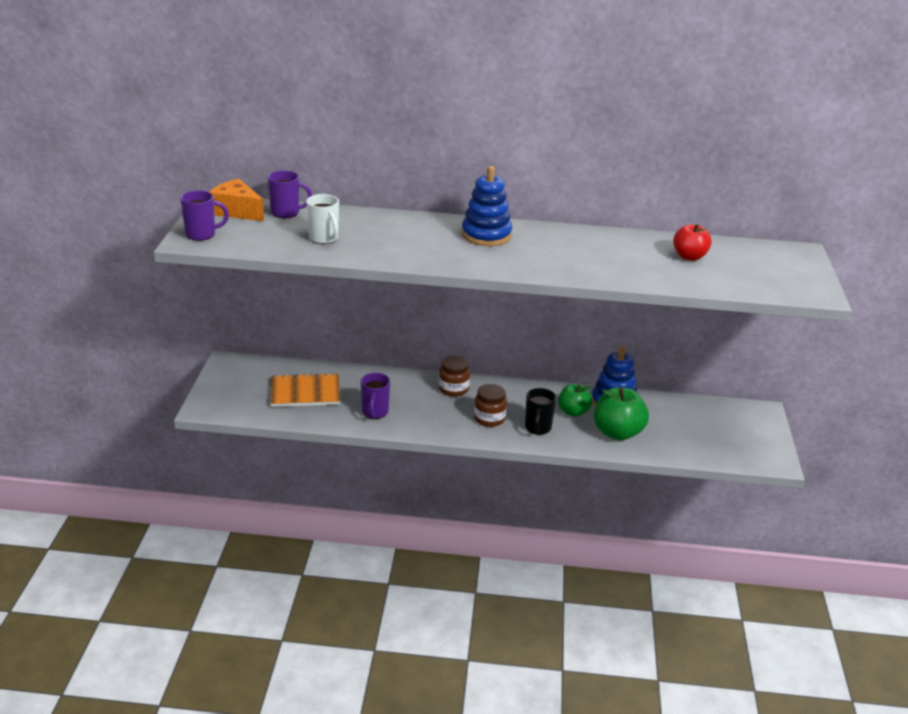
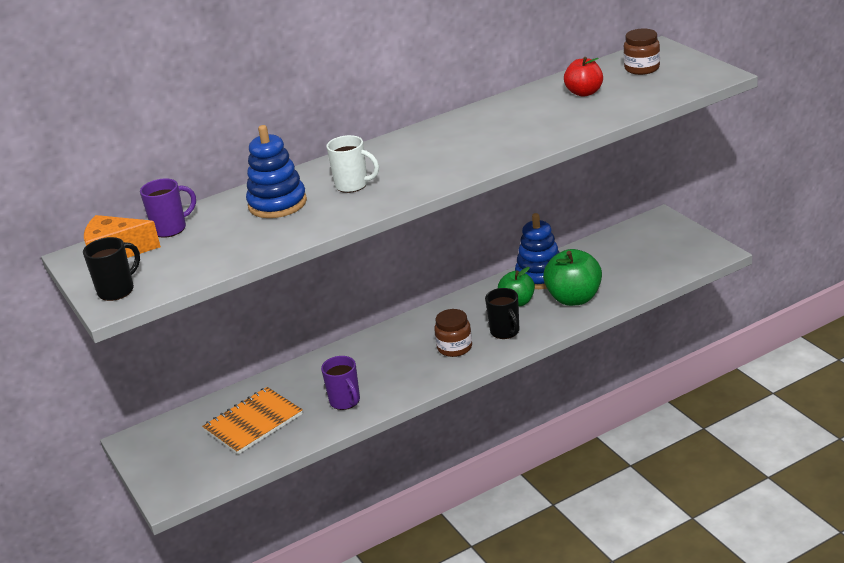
camera: 30 degrees left, 0 degrees up
purple mug [180,190,229,241] -> black mug [83,237,140,301]
white mug [306,194,339,244] -> white mug moved to [326,135,379,193]
brown jar [439,356,470,397] -> brown jar moved to [623,29,660,75]
blue stacking toy [462,166,512,246] -> blue stacking toy moved to [246,125,307,218]

